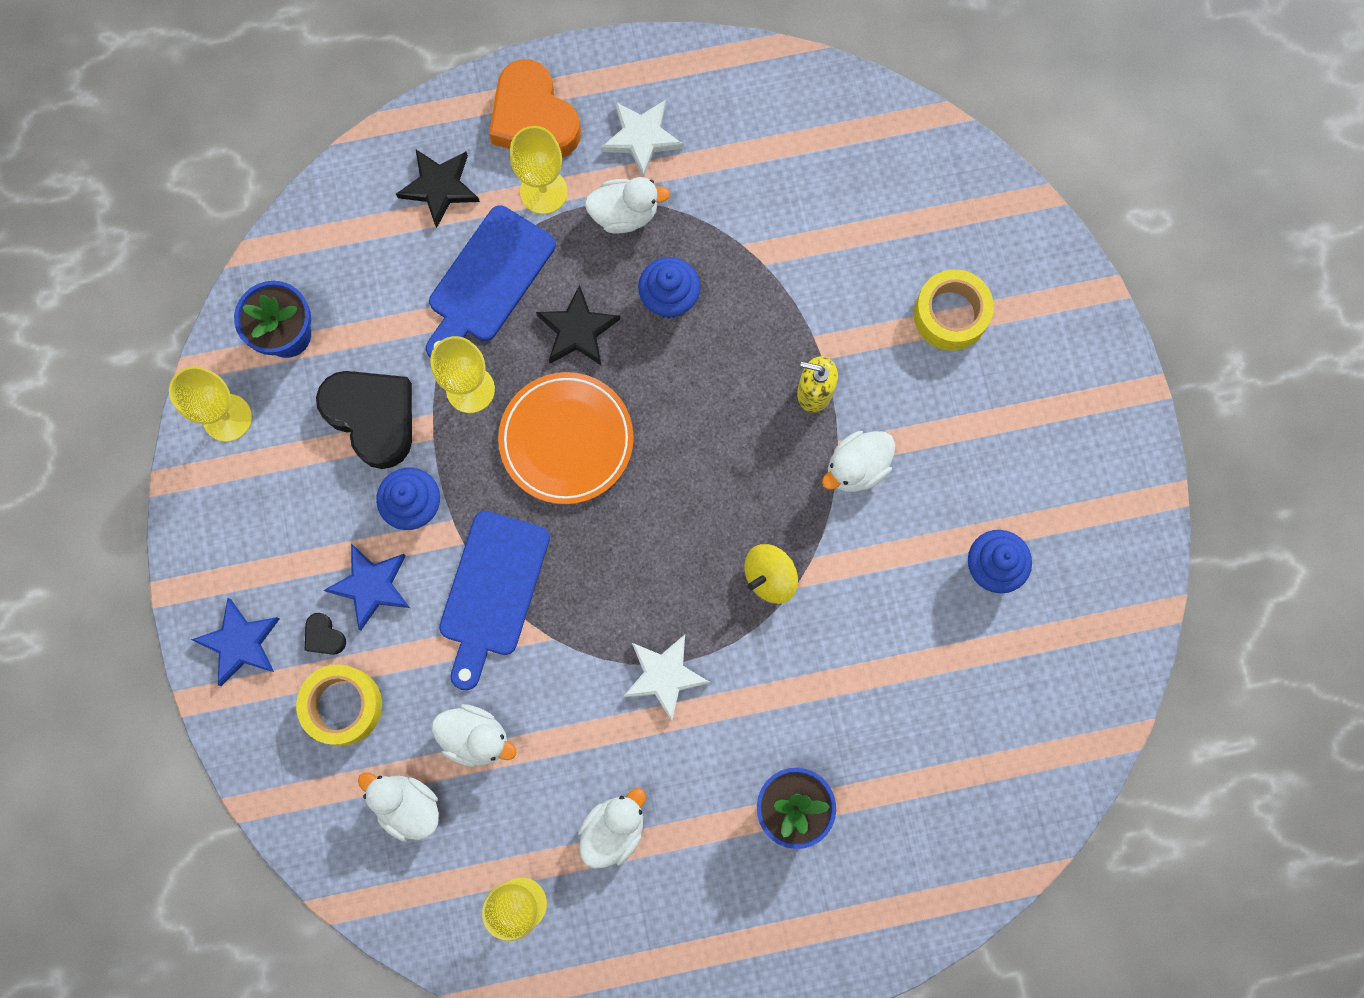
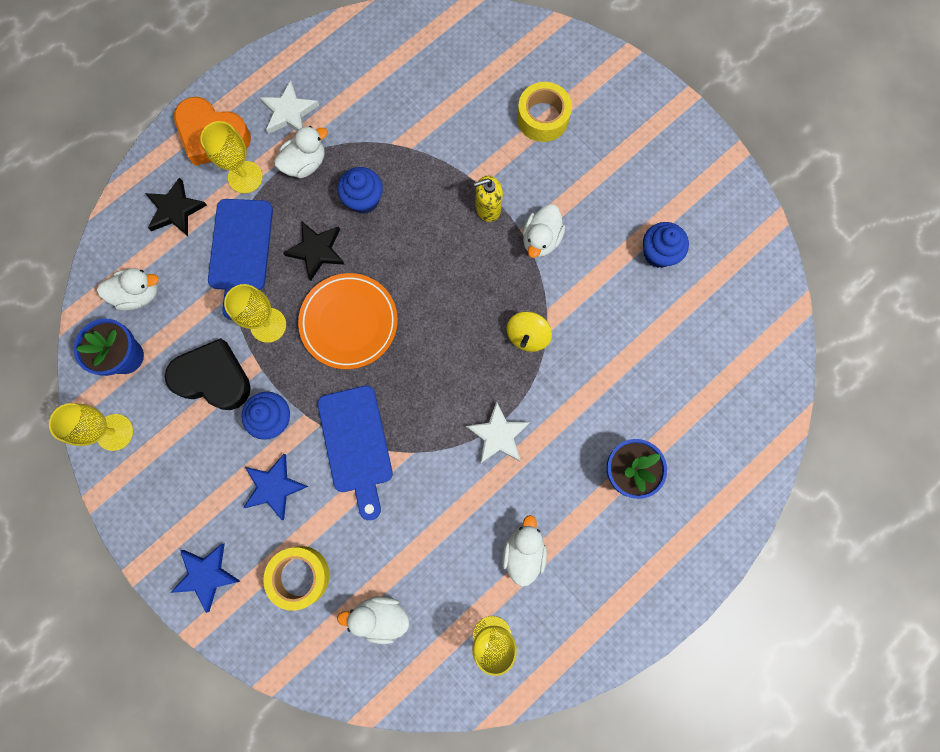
camera: 30 degrees left, 0 degrees up
black heart [305,613,346,655] -> none
white duck [432,704,517,767] -> white duck moved to [97,268,159,311]

